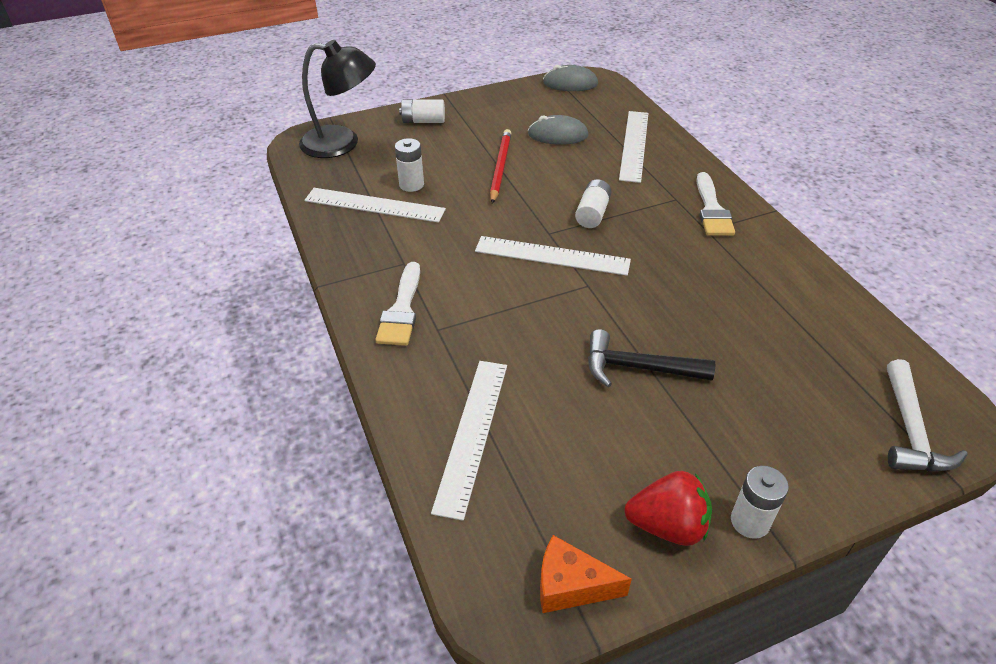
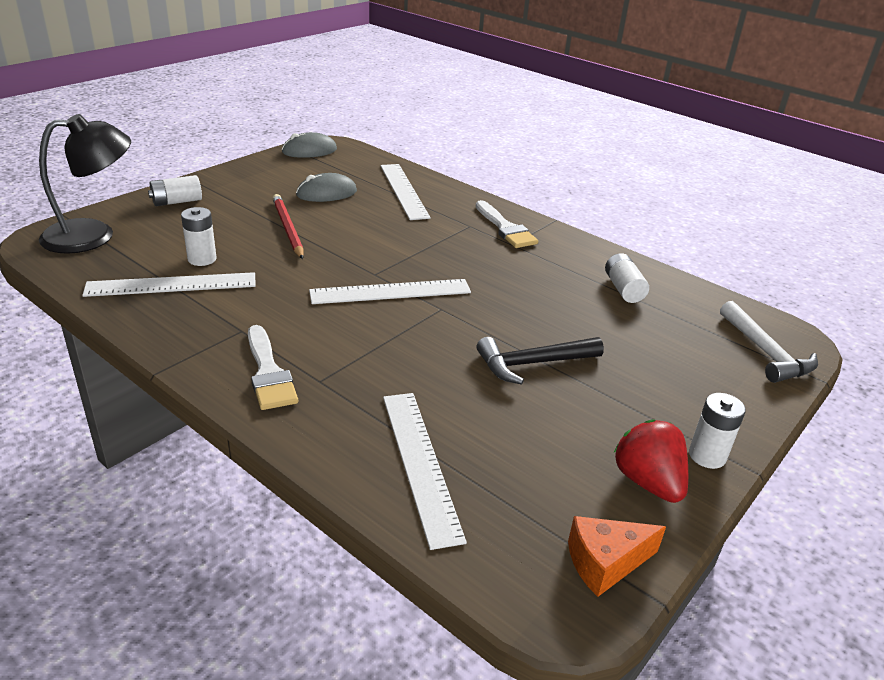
camera: 30 degrees left, 10 degrees down
white battery [575,179,612,228] -> white battery moved to [605,253,649,303]
red strawberry [624,471,712,546] -> red strawberry turned 90 degrees counterclockwise [614,419,688,503]

